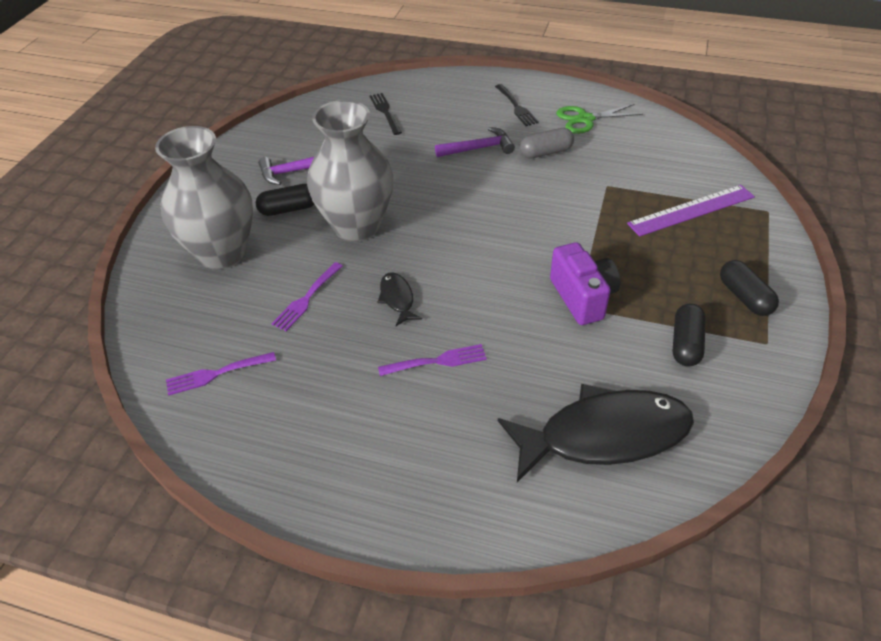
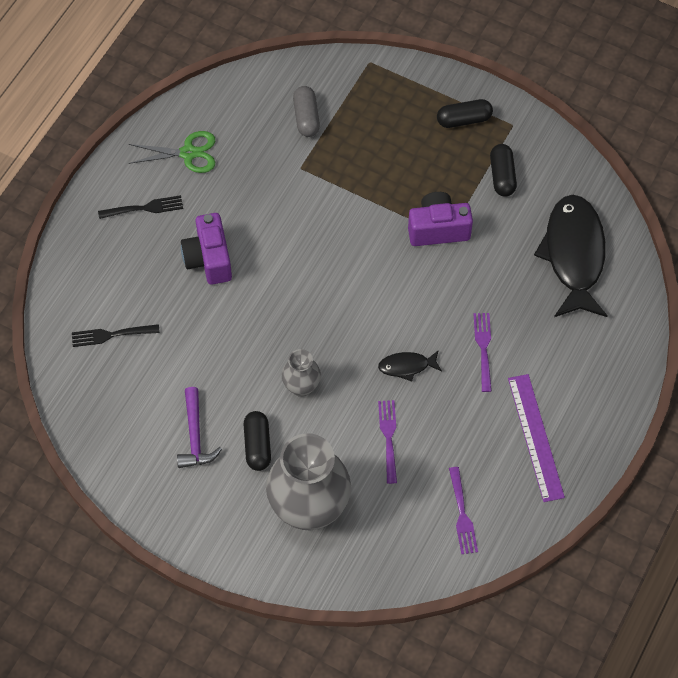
camera: 80 degrees left, 15 degrees up
purple fork [271,262,343,331] -> purple fork turned 135 degrees counterclockwise [378,400,397,484]
grey vase [307,100,393,242] -> grey vase [282,349,321,397], size x0.49
purple hammer [435,127,515,157] -> purple camera [181,213,232,285]
grey capsule [519,128,574,158] -> grey capsule moved to [293,86,320,137]
green scissors [556,104,643,134] -> green scissors turned 90 degrees counterclockwise [128,131,215,173]
purple ruler [627,185,755,237] -> purple ruler moved to [508,374,565,502]
black capsule [672,304,706,367] -> black capsule turned 60 degrees clockwise [490,144,517,197]

